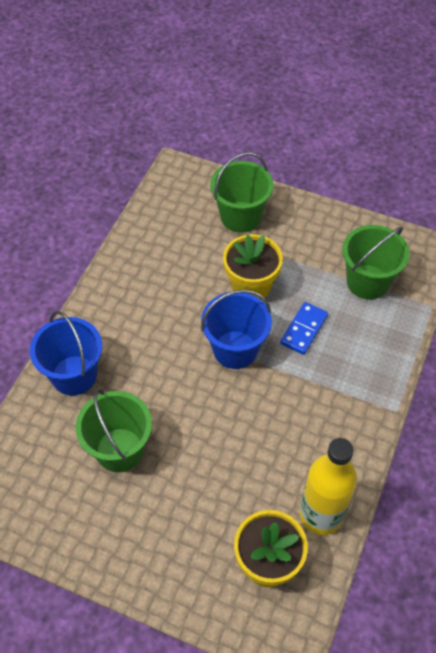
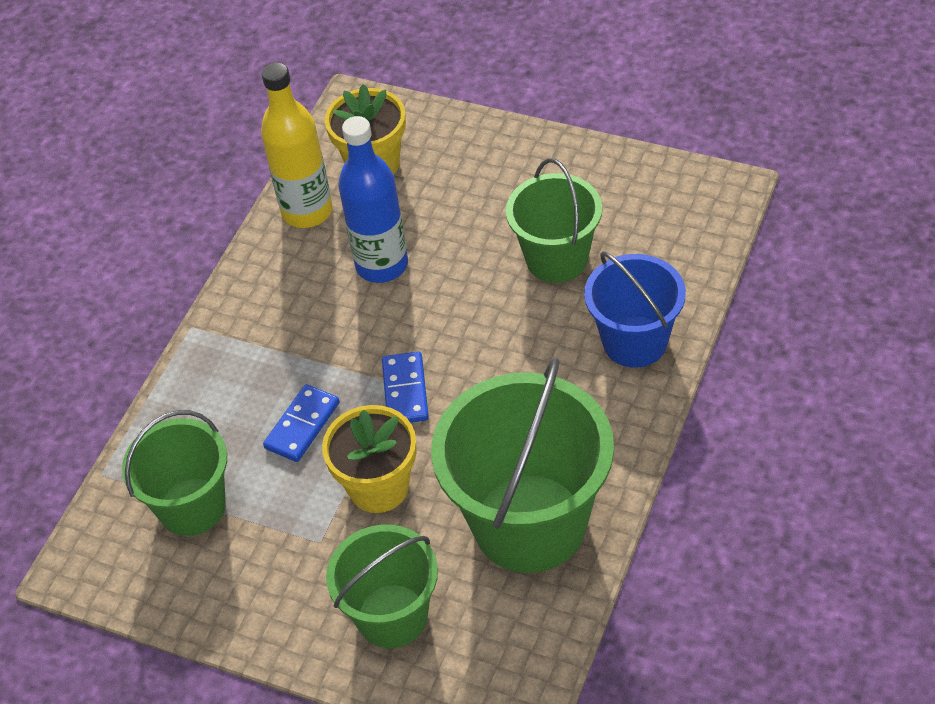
camera: 175 degrees left, 5 degrees down
blue bucket [201,290,272,369] -> blue domino [382,352,429,423]
none -> blue bottle [338,116,408,283]
none -> green bucket [431,358,614,573]

